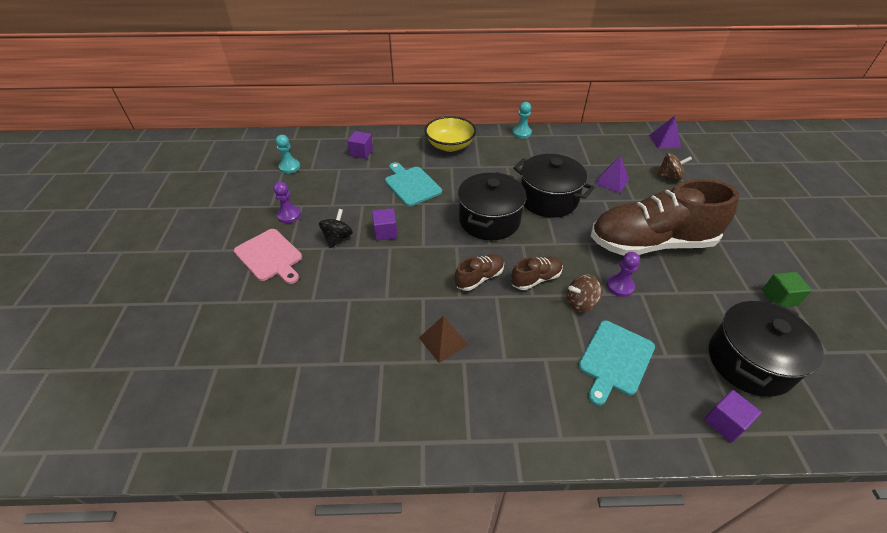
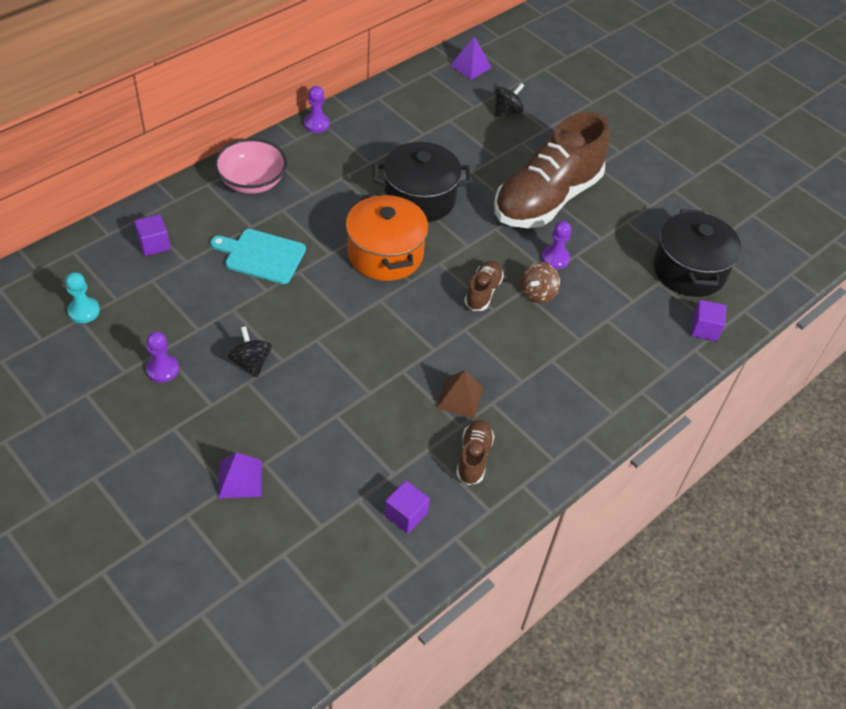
camera: 45 degrees left, 5 degrees up
pink cutting board [234,229,302,284] -> none
purple cube [372,208,398,241] -> purple cube moved to [384,480,430,534]
yellow bowl [425,116,476,152] -> pink bowl [214,139,287,194]
brown shoe [455,254,504,291] -> brown shoe moved to [456,420,494,485]
black pot [458,172,526,240] -> orange pot [346,192,428,281]
turquoise pawn [512,102,532,138] -> purple pawn [304,86,330,133]
turquoise cutting board [578,321,655,405] -> none
purple pyramid [594,155,629,193] -> purple pyramid moved to [218,452,262,498]
brown spinning top [656,153,692,180] -> black spinning top [495,83,524,117]
green cube [762,272,812,307] -> none

